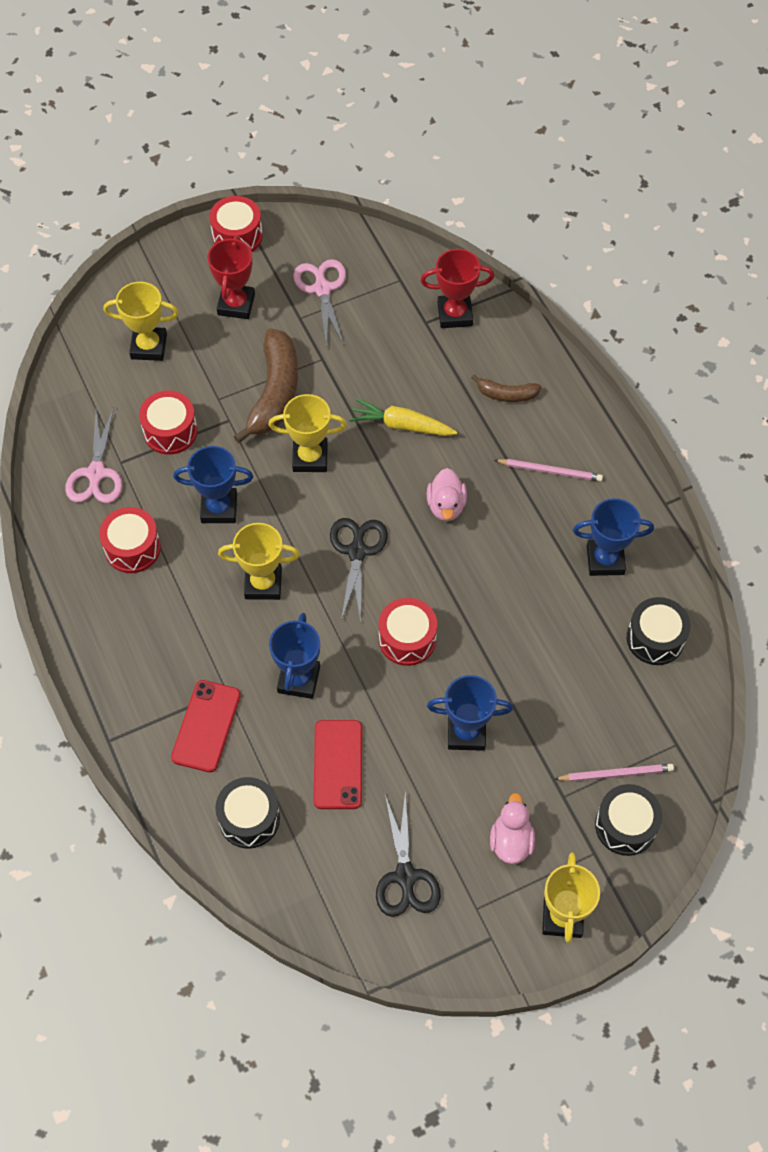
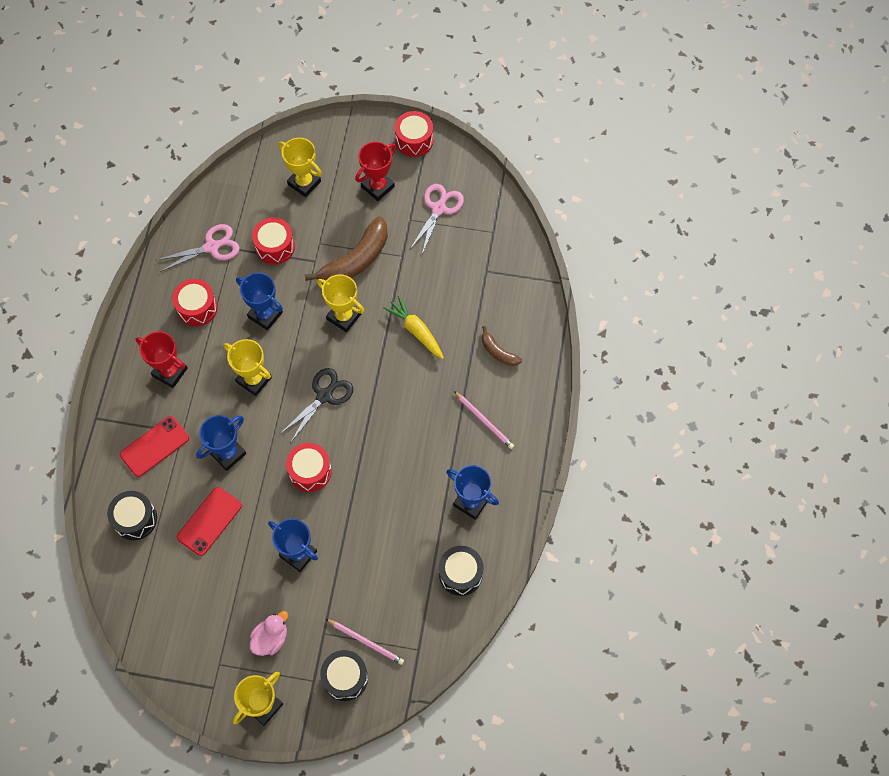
camera: 35 degrees right, 5 degrees up
pink scissors [65,407,123,503] -> pink scissors turned 150 degrees counterclockwise [157,224,240,272]
black scissors [376,792,441,917] -> none
red trophy [420,249,495,328] -> red trophy moved to [136,331,188,388]
pink duck [427,468,467,521] -> none

